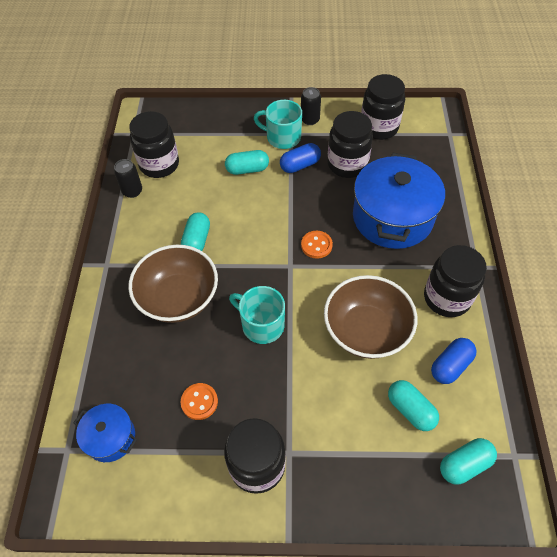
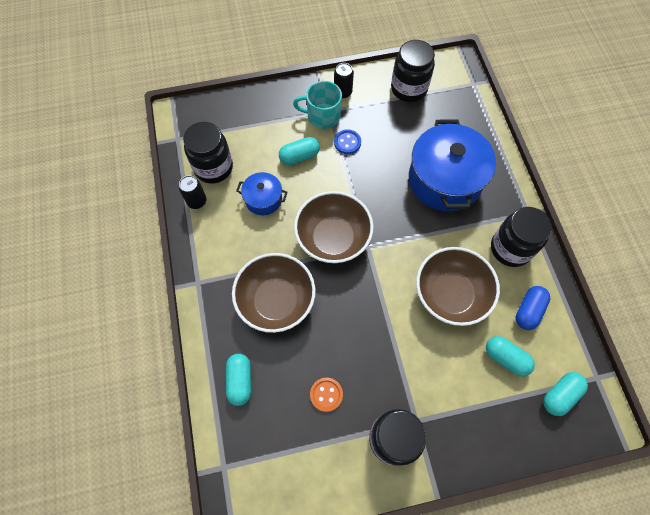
camera: 15 degrees left, 10 degrees up
blue pot [73,404,137,462] -> blue pot moved to [236,172,288,215]
turquoise capsule [181,212,210,251] -> turquoise capsule moved to [226,354,251,406]
turquoise mug [229,286,285,344] -> none
blue capsule [280,143,321,173] -> blue button [334,129,361,154]
orange button [301,231,333,259] -> none
black jar [327,111,373,178] -> none
none -> brown bowl [294,191,374,263]

